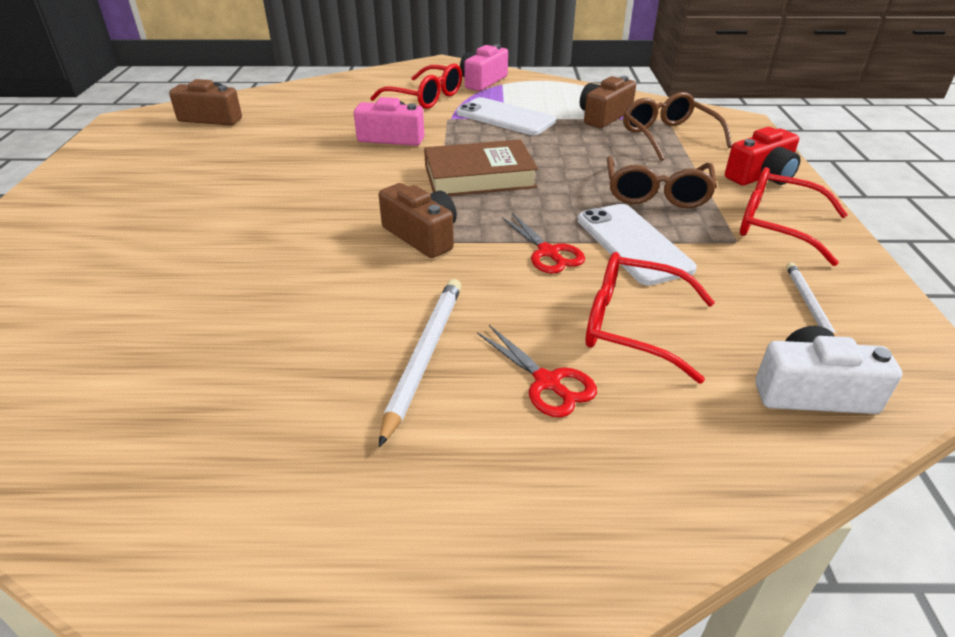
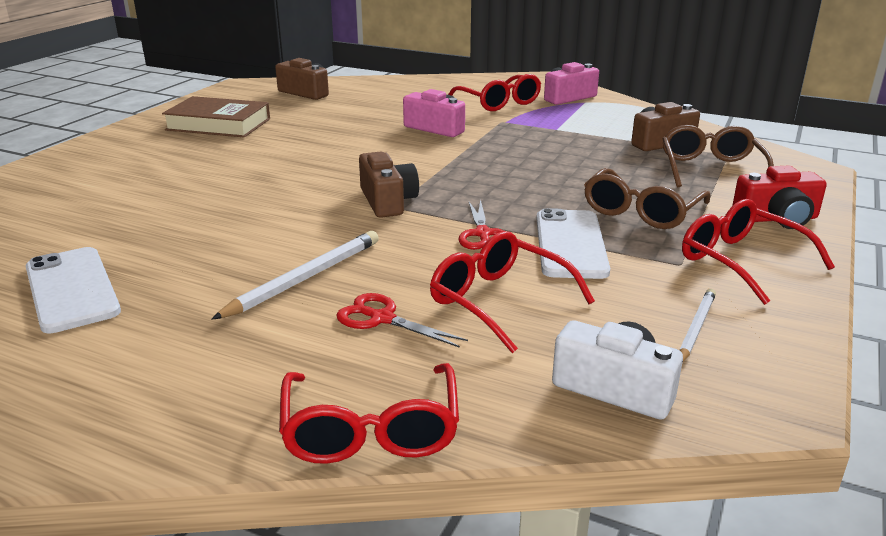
camera: 25 degrees right, 10 degrees down
brown book [424,139,538,196] -> brown book moved to [162,96,270,137]
white phone [457,97,556,135] -> white phone moved to [26,247,121,333]
red scissors [477,325,597,418] -> red scissors turned 135 degrees clockwise [336,293,468,348]
none -> red glasses [279,363,459,464]

